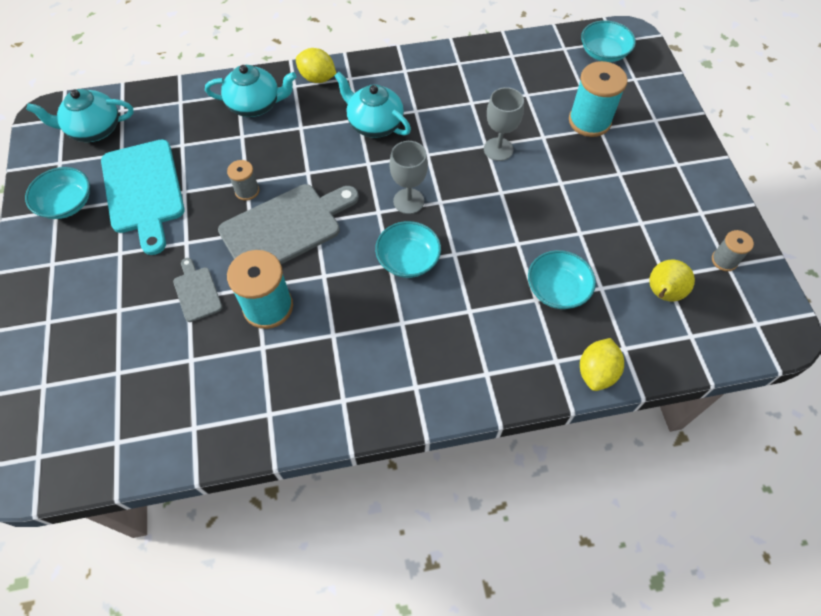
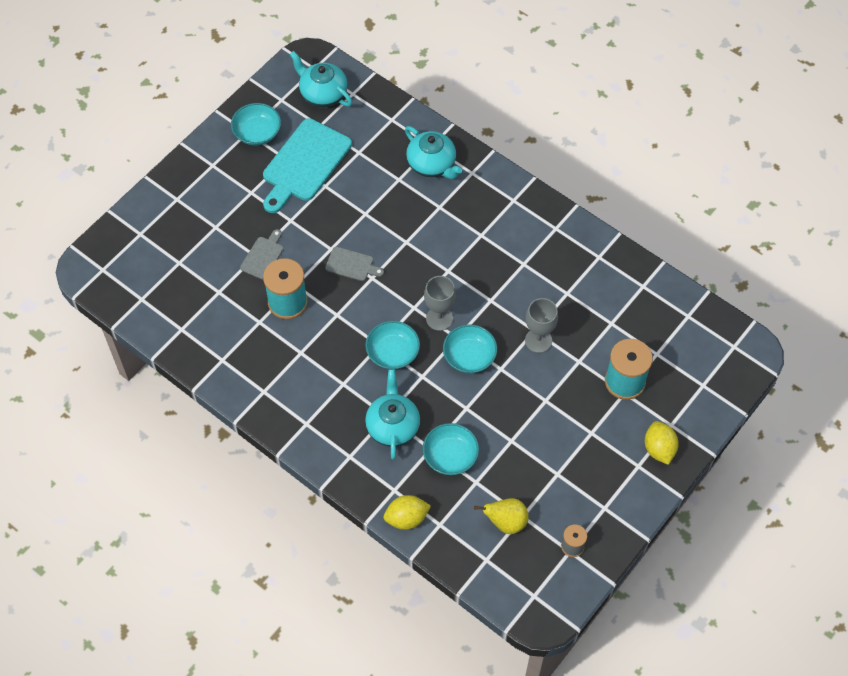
camera: 50 degrees right, 0 degrees up
grey cutting board [218,184,359,264] -> grey cutting board [325,247,384,281], size x0.49
grey spool [227,160,260,201] -> none
yellow lemon [296,48,336,83] -> yellow lemon moved to [645,421,679,465]
turquoise teapot [335,72,411,138] -> turquoise teapot moved to [365,369,420,460]
turquoise bowl [581,20,636,62] -> turquoise bowl moved to [443,324,497,373]

